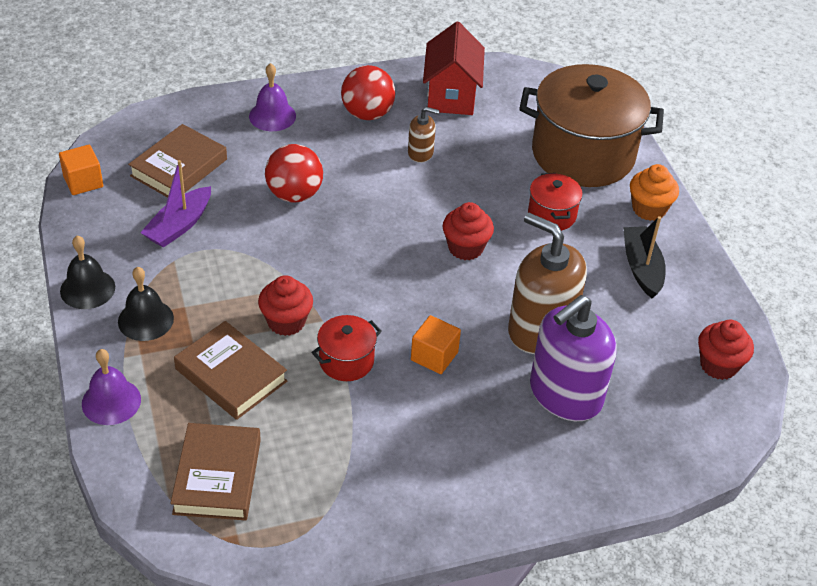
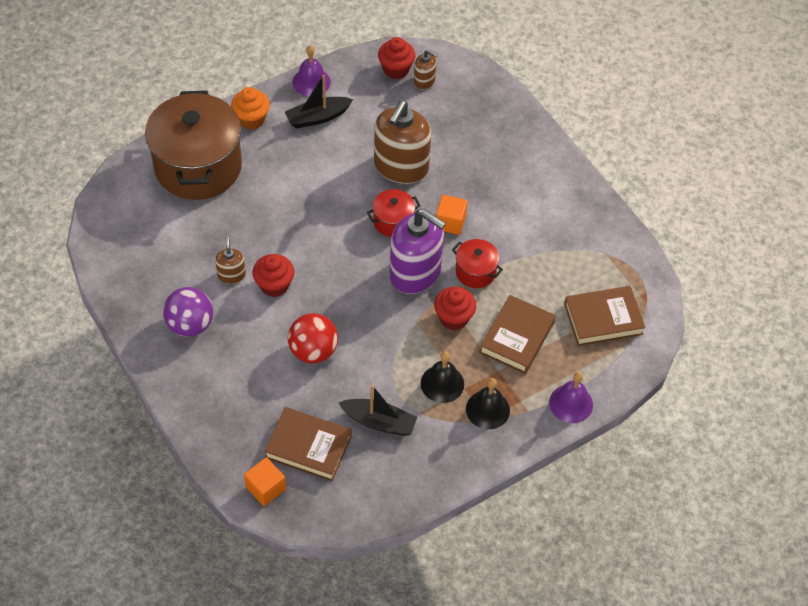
camera: 105 degrees left, 10 degrees up
orange cube [59,145,103,195] -> orange cube moved to [244,457,286,506]
black bell [60,236,115,309] -> black bell moved to [421,352,464,403]
purple boat [140,160,211,248] -> black boat [339,385,417,436]
purple bell [249,63,296,131] -> purple bell moved to [293,45,331,97]
red ball [341,65,395,120] -> purple ball [163,287,213,337]
red house [423,22,485,115] -> none
red cupcake [443,202,494,260] -> red cupcake moved to [252,254,294,297]
red pot [528,173,583,231] -> red pot moved to [367,189,421,237]
purple soap dispenser [530,295,617,421] -> purple soap dispenser moved to [390,209,446,294]
none -> brown soap dispenser [414,49,438,90]

